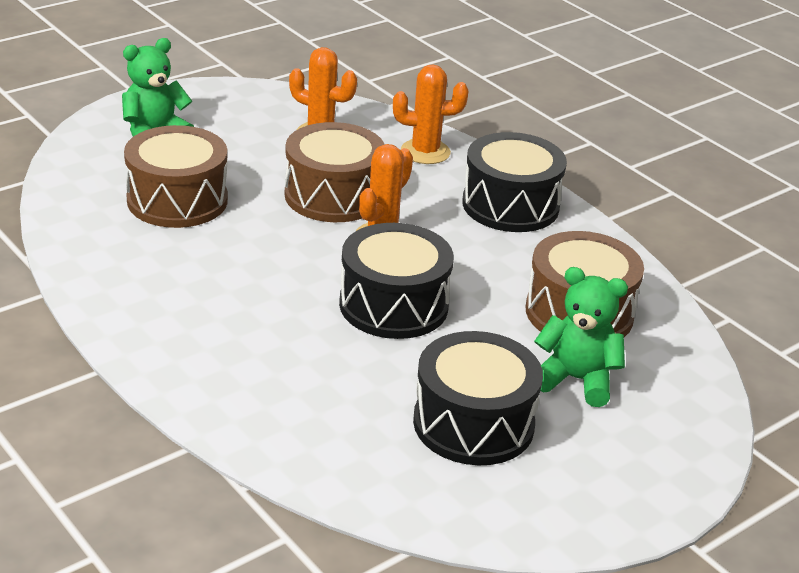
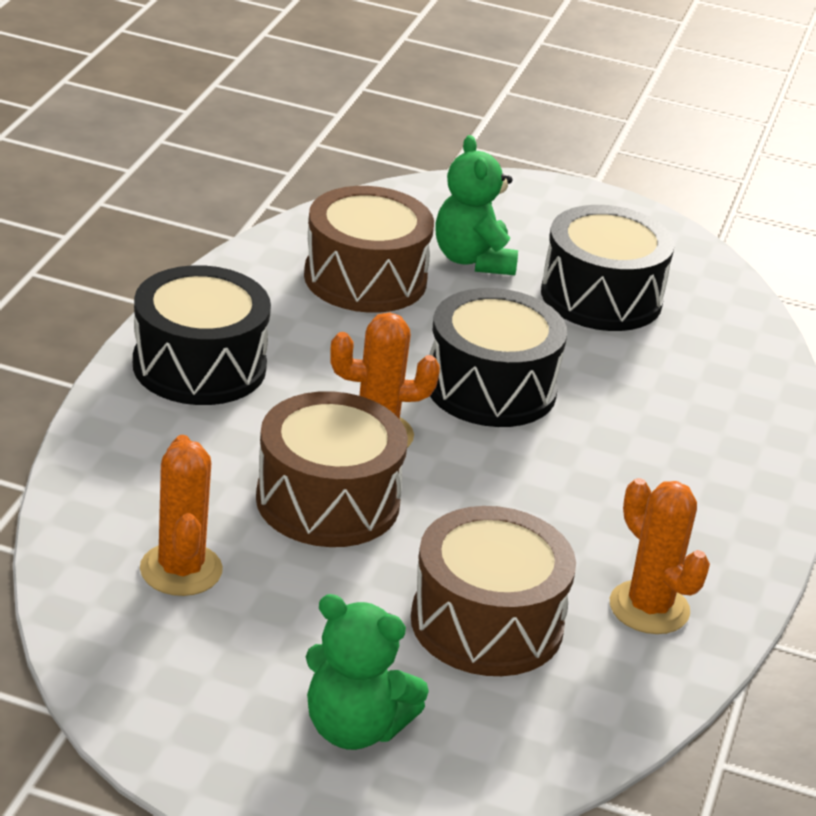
camera: 125 degrees left, 0 degrees up
orange cactus [393,64,468,164] -> orange cactus moved to [610,478,710,634]

